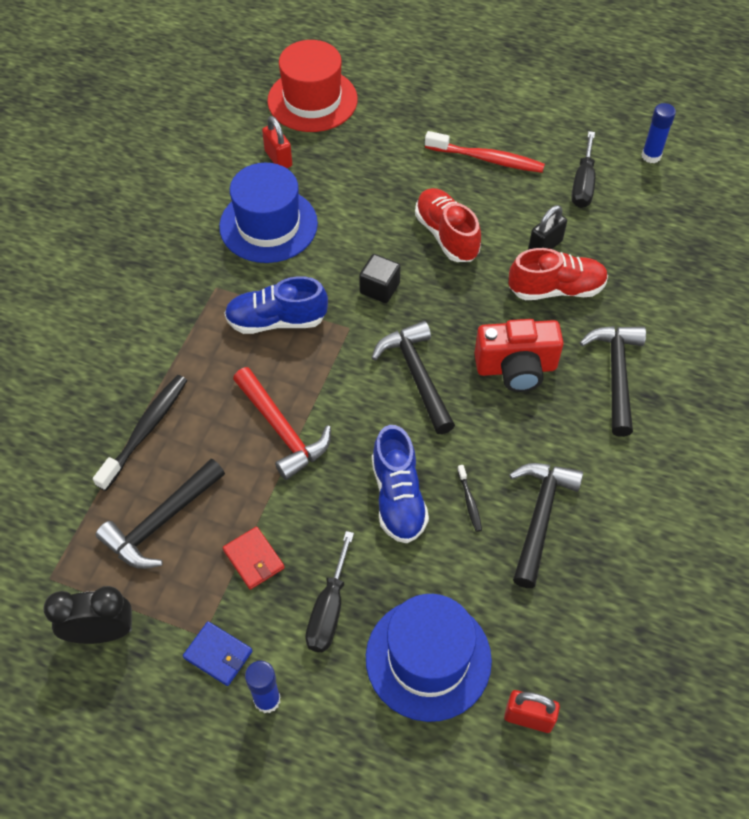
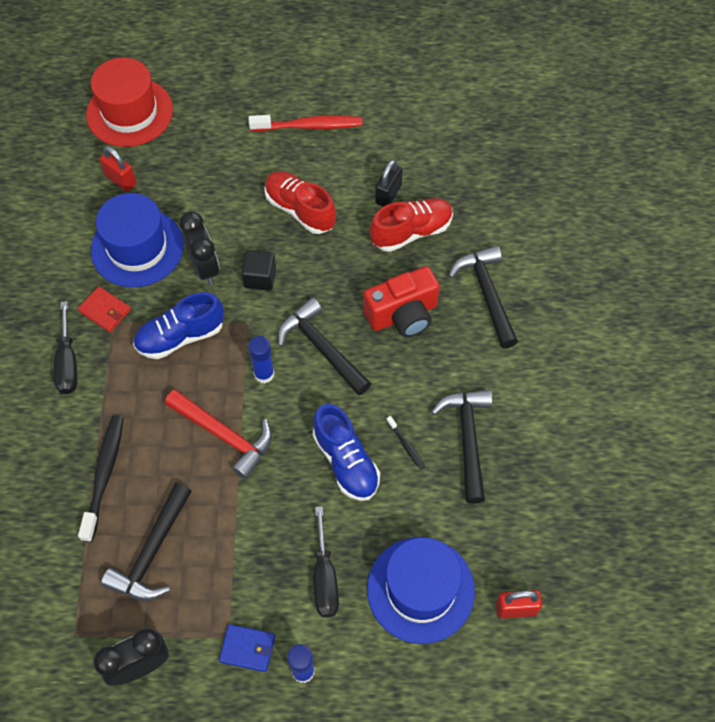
camera: 20 degrees left, 5 degrees up
red wallet [223,526,285,590] -> red wallet moved to [78,286,131,332]
black screwdriver [571,131,595,208] -> black screwdriver moved to [54,301,78,394]
blue glue stick [641,103,676,163] -> blue glue stick moved to [248,336,274,383]
none -> black clock [179,211,220,285]

